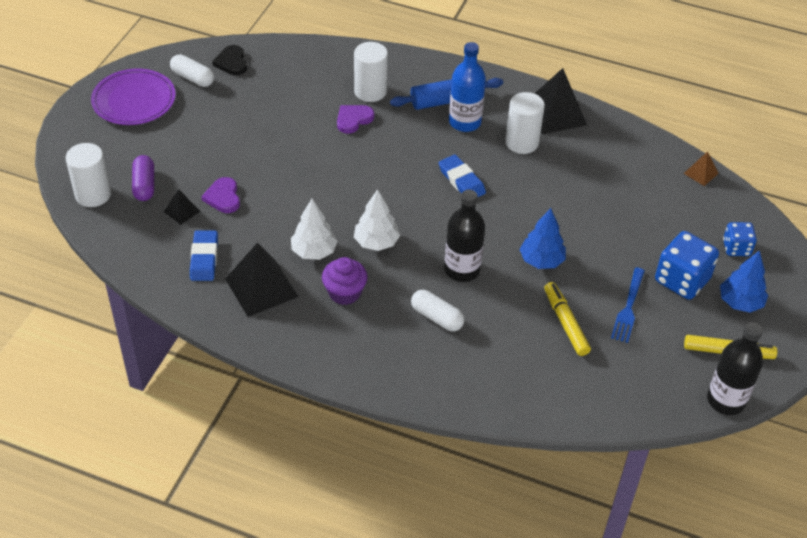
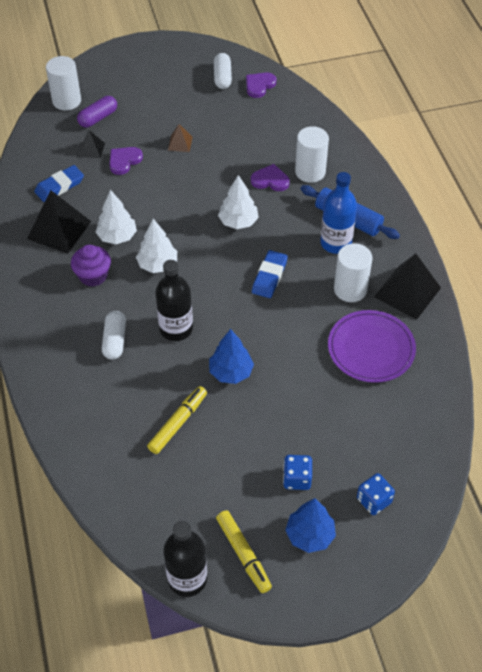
camera: 55 degrees right, 5 degrees up
purple plate [91,69,176,125] -> purple plate moved to [328,310,416,383]
black heart [212,45,247,75] -> purple heart [246,73,276,98]
blue fork [611,267,645,343] -> none
blue dice [655,231,719,300] -> blue dice [283,455,312,490], size x0.59
brown pyramid [684,151,719,186] -> brown pyramid moved to [168,124,193,152]
none -> white tree [218,175,259,229]

